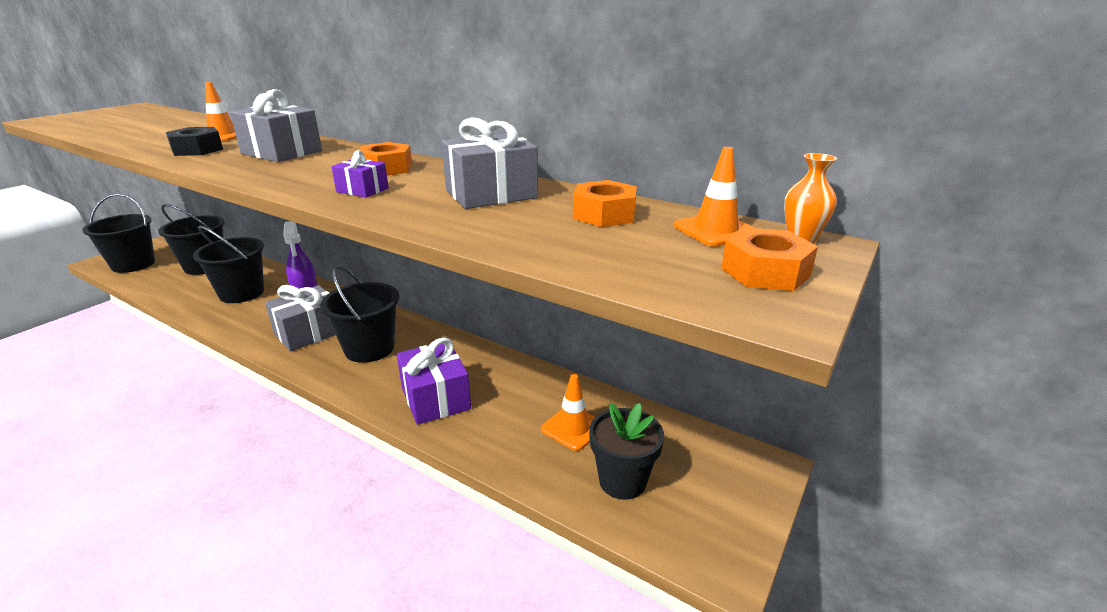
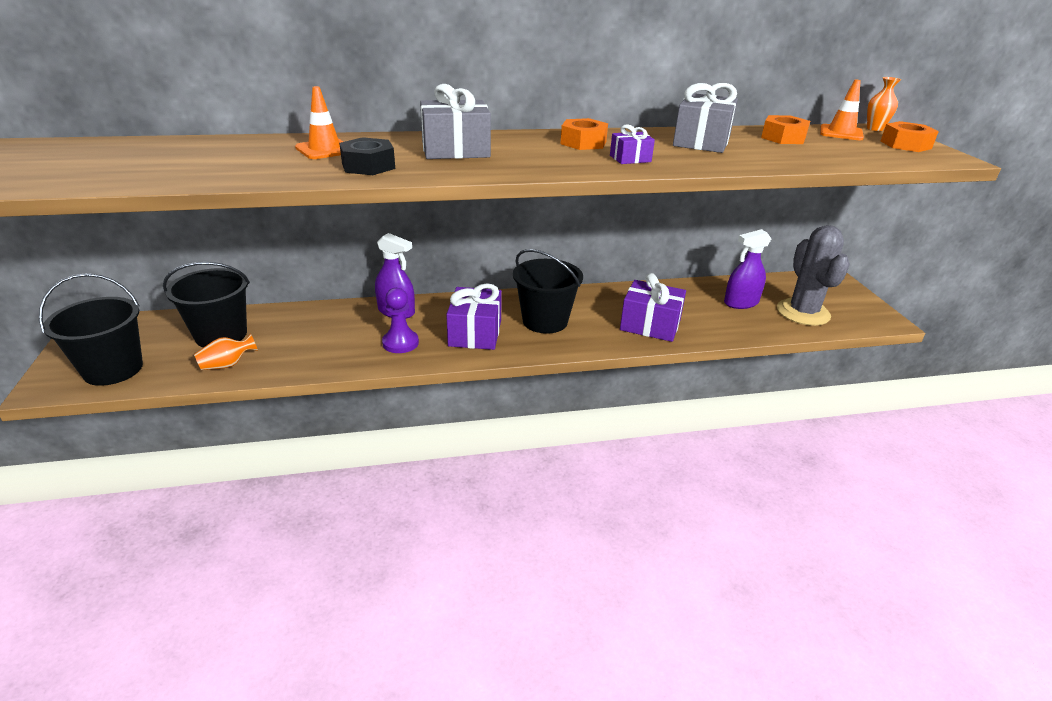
camera: 45 degrees left, 5 degrees up
black bucket [193,226,264,303] -> none
grey gift [265,285,336,352] -> purple gift [446,283,502,350]
orange traffic cone [541,374,595,451] -> purple spray bottle [724,229,771,309]
black flower pot [589,403,664,500] -> grey cactus [777,225,850,326]
none -> orange vase [194,333,258,370]
none -> purple pawn [382,288,419,353]

